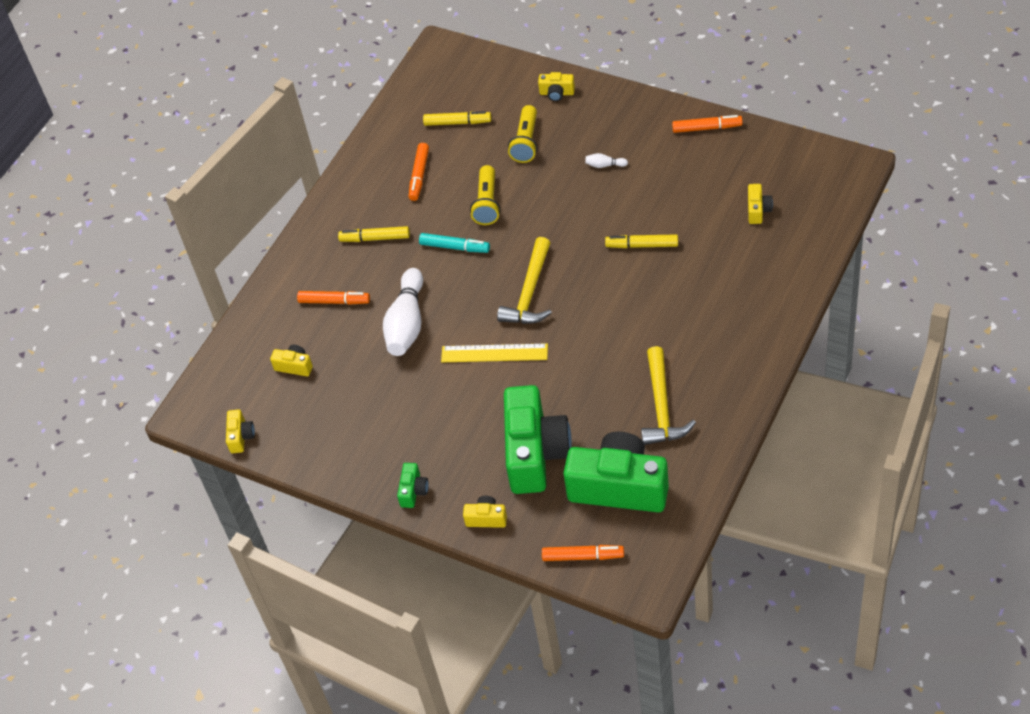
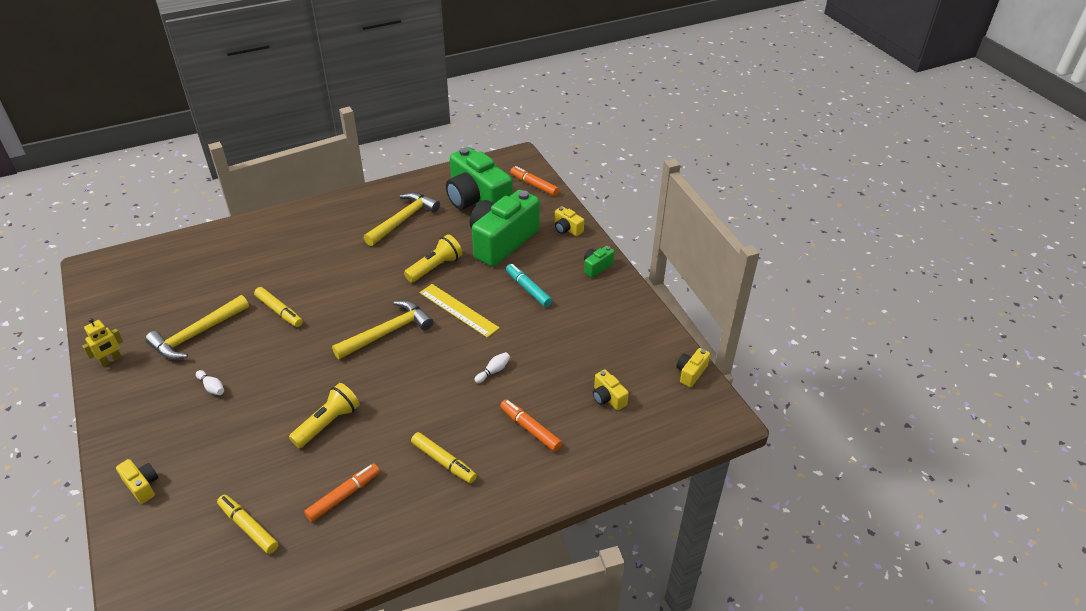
camera: 150 degrees left, 10 degrees down
white bowling pin [383,268,423,356] -> white bowling pin [475,352,510,383], size x0.41
turquoise marker [419,233,490,253] -> turquoise marker moved to [506,264,552,307]
yellow flashlight [508,105,537,163] -> yellow flashlight moved to [404,234,462,283]
orange marker [672,115,743,133] -> yellow robot [82,318,123,367]
yellow camera [748,184,773,224] -> none
none -> yellow hammer [145,295,249,360]

